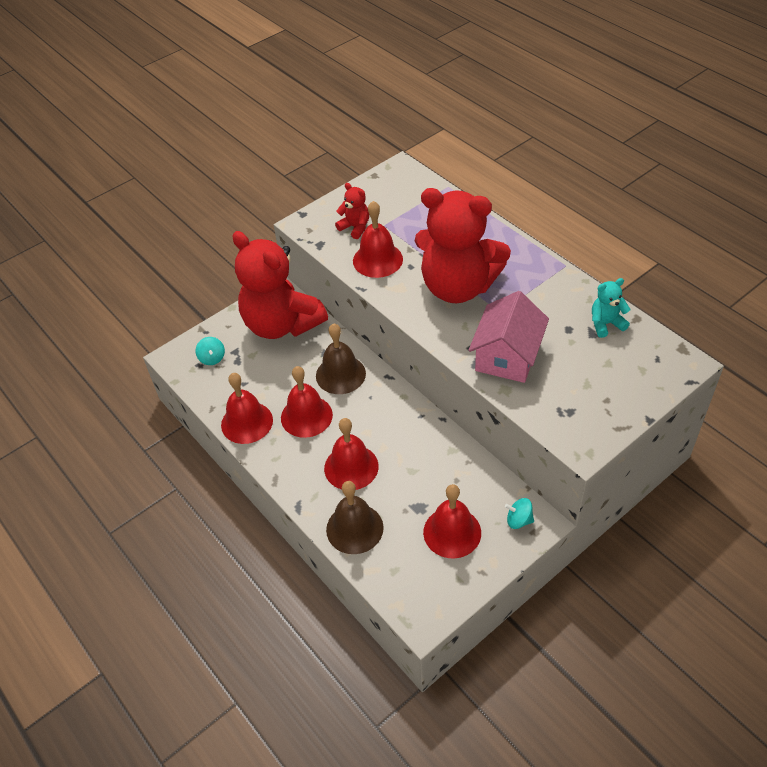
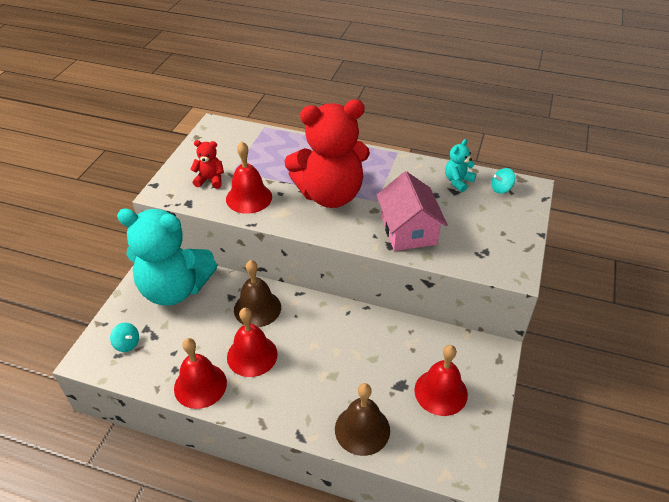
camera: 35 degrees left, 5 degrees down
red teddy bear [232,231,328,339] -> turquoise teddy bear [117,209,217,305]
red bell [324,418,379,490] -> none
turquoise spinning top [505,498,534,529] -> turquoise spinning top moved to [491,168,515,194]

